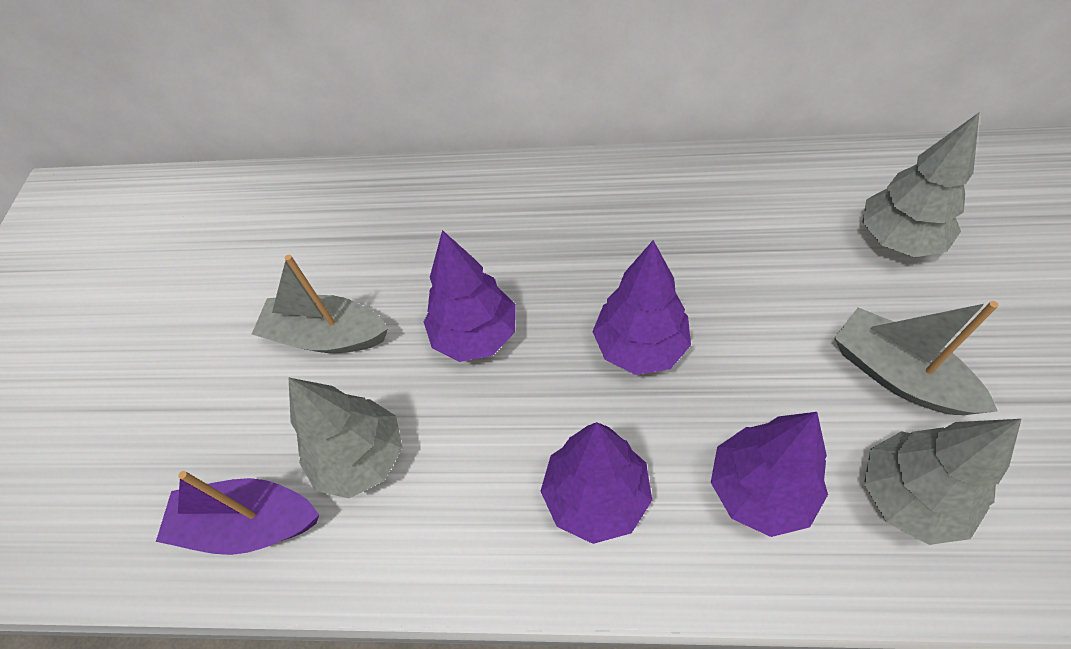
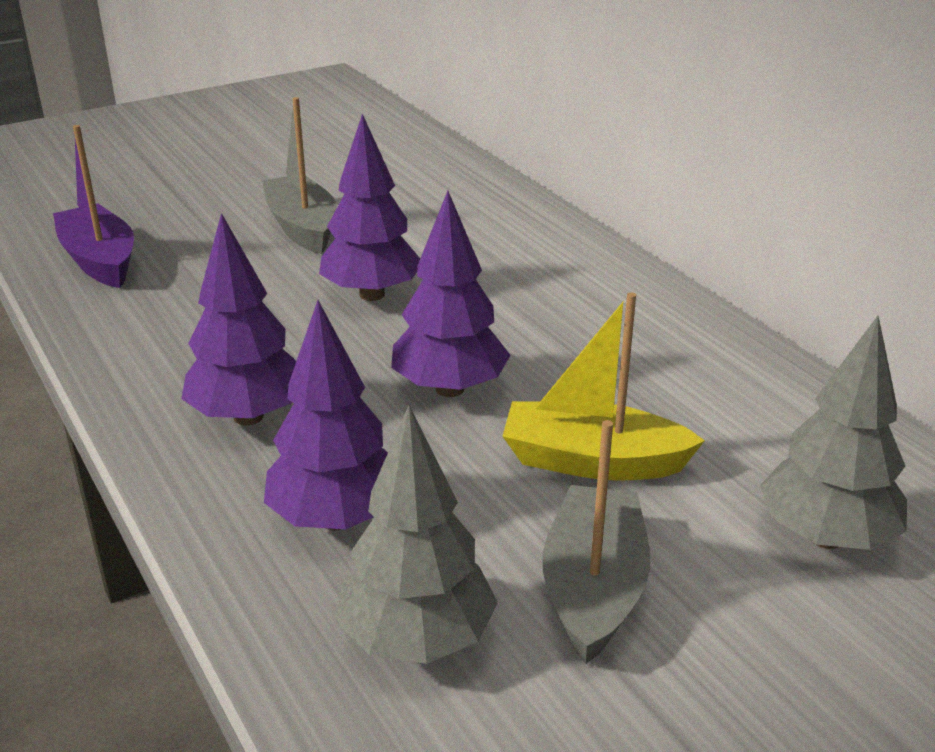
camera: 50 degrees right, 25 degrees down
grey tree [288,377,402,498] -> none
none -> yellow boat [502,292,705,481]

